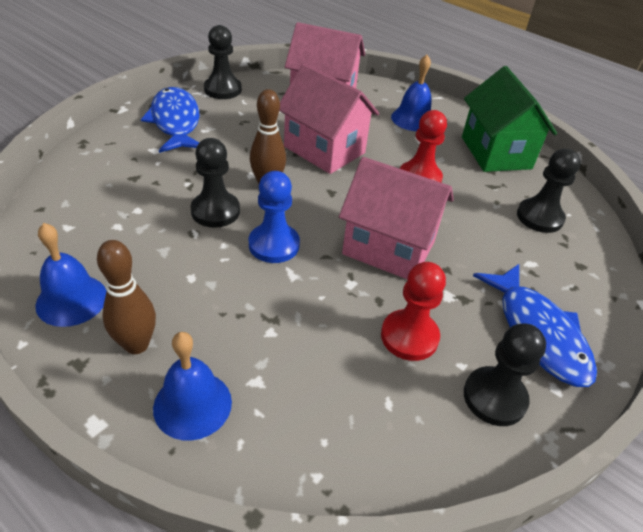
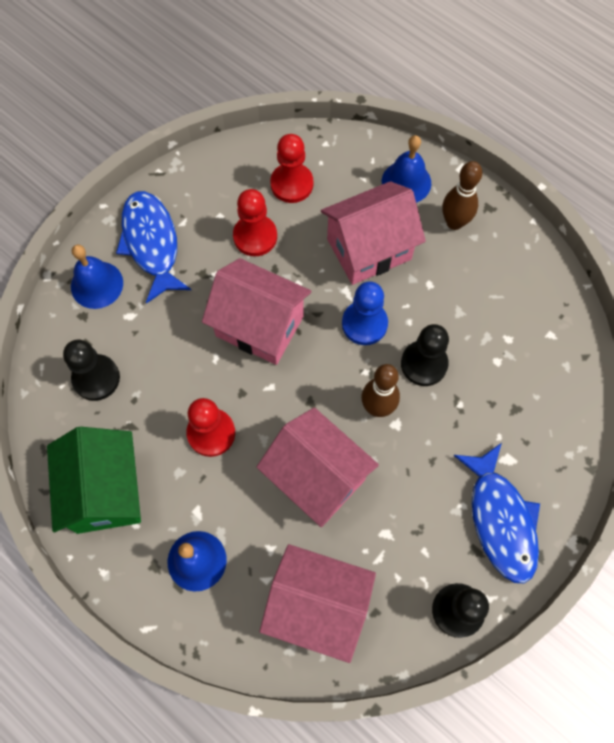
camera: 175 degrees left, 25 degrees up
blue bell [35,223,107,327] -> blue bell moved to [71,245,123,309]
black pawn [464,323,546,426] -> none
none -> red pawn [270,134,313,203]
none -> pink house [321,181,426,285]

